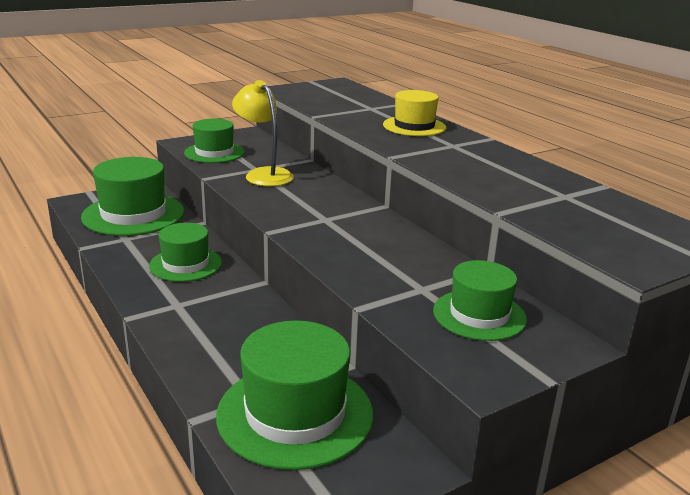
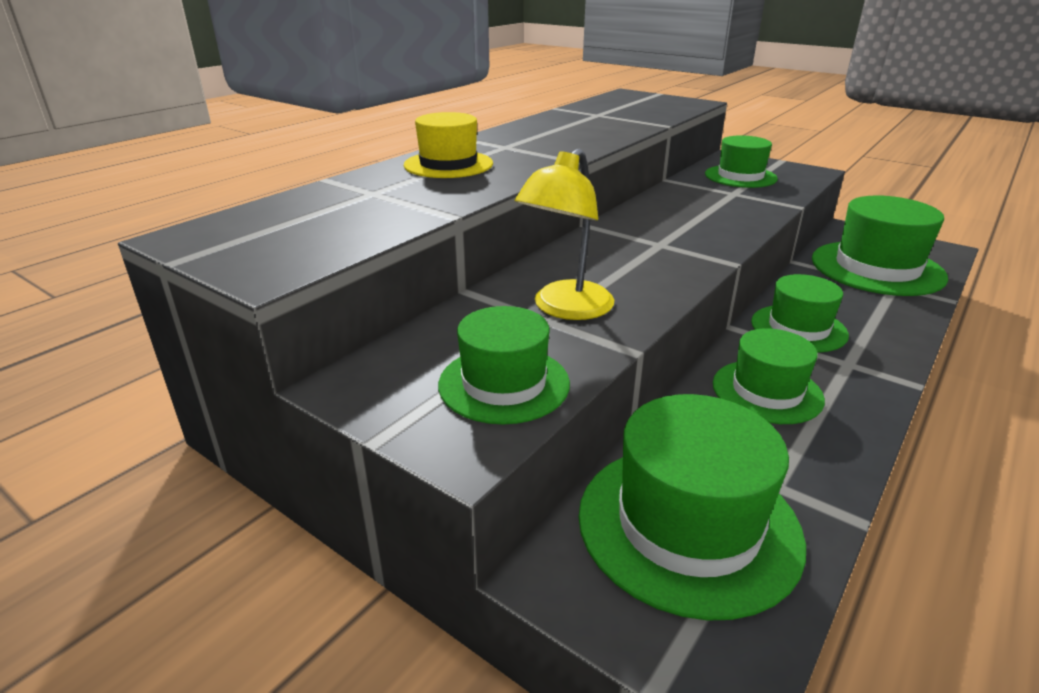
camera: 110 degrees left, 5 degrees up
none -> green hat [751,274,849,352]

